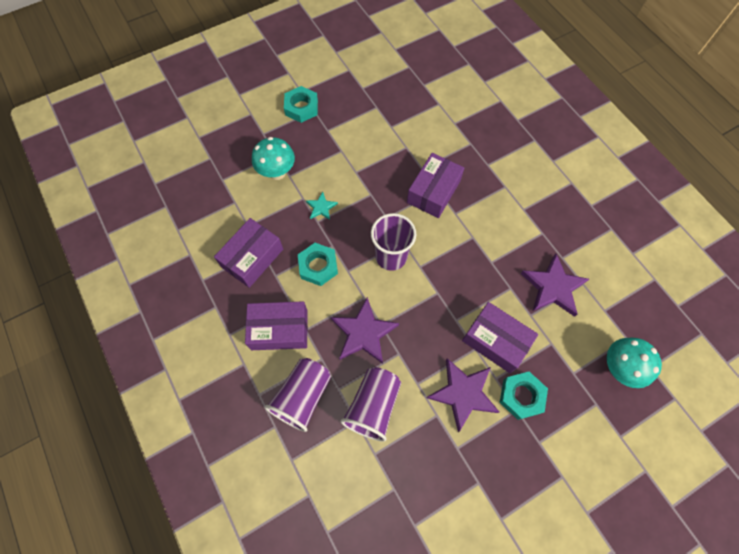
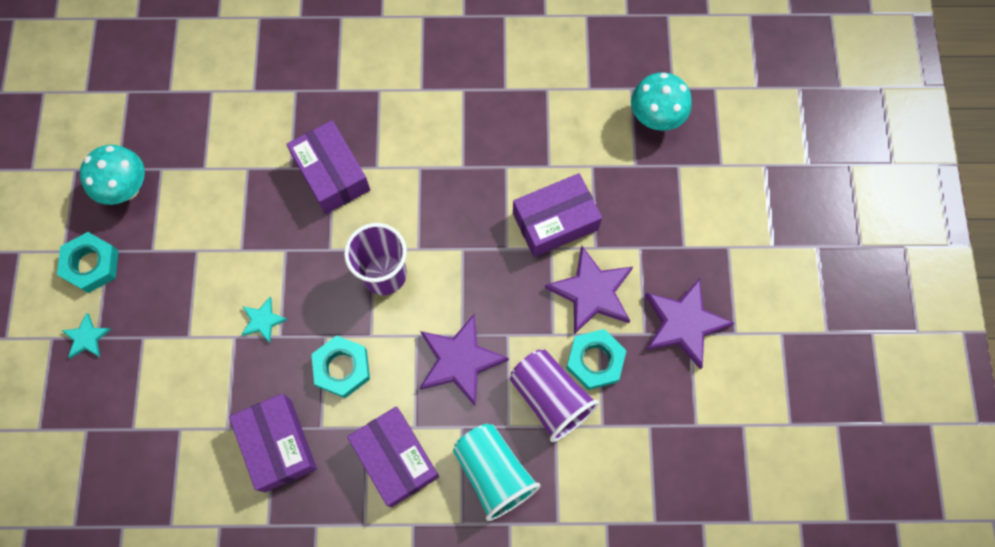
camera: 60 degrees left, 5 degrees up
purple box [245,301,308,350] -> purple box turned 60 degrees counterclockwise [347,406,439,507]
turquoise mushroom [252,137,295,180] -> turquoise mushroom moved to [80,145,145,205]
purple cup [265,358,331,432] -> turquoise cup [453,424,541,521]
turquoise nut [500,372,548,420] -> turquoise nut moved to [566,329,627,390]
purple star [521,254,589,317] -> purple star moved to [645,278,734,369]
none -> turquoise star [61,313,111,358]

